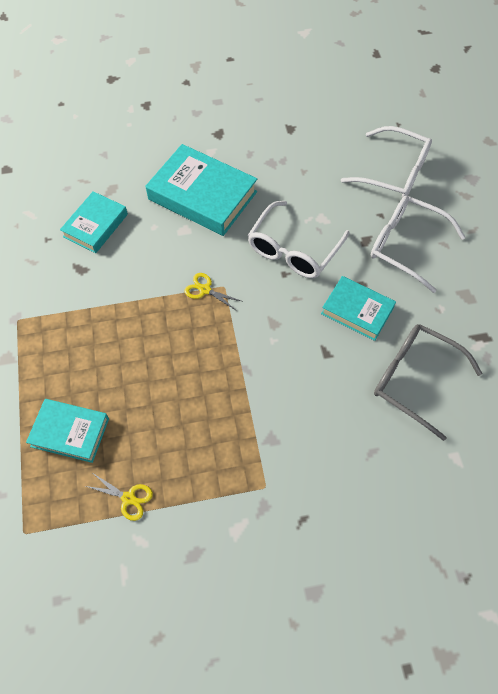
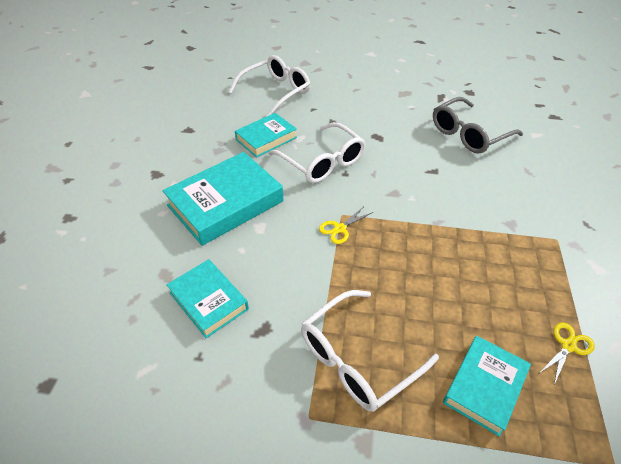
camera: 70 degrees left, 15 degrees down
turquoise book [321,276,396,341] -> turquoise book moved to [235,113,297,158]
white glasses [371,195,466,293] -> white glasses moved to [301,290,439,412]

